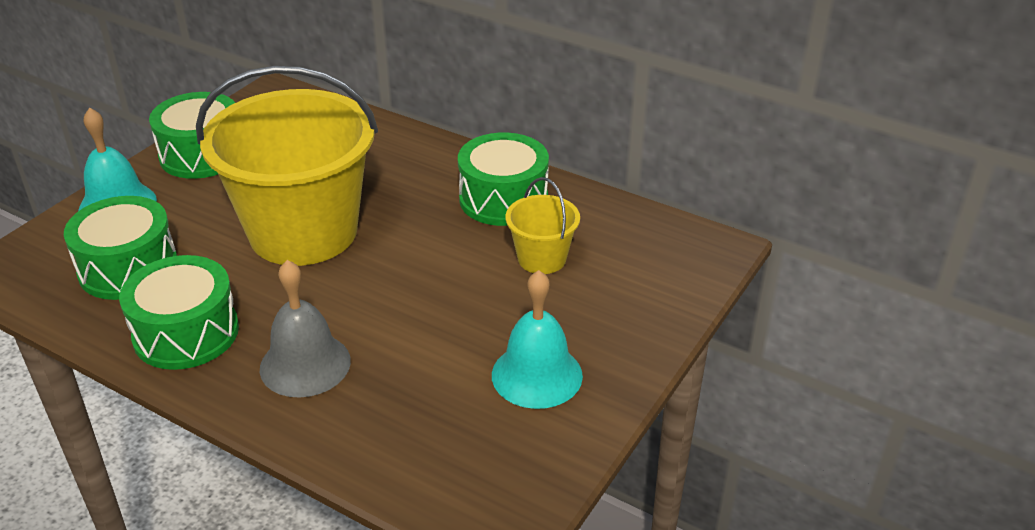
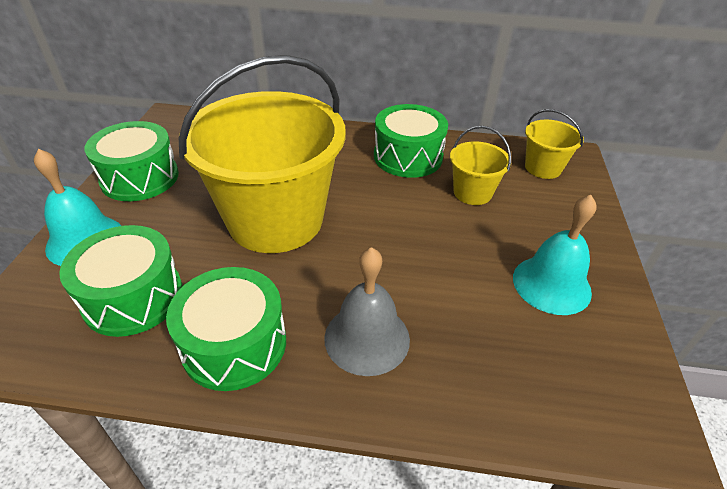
camera: 25 degrees left, 5 degrees up
none -> yellow bucket [525,109,584,179]

